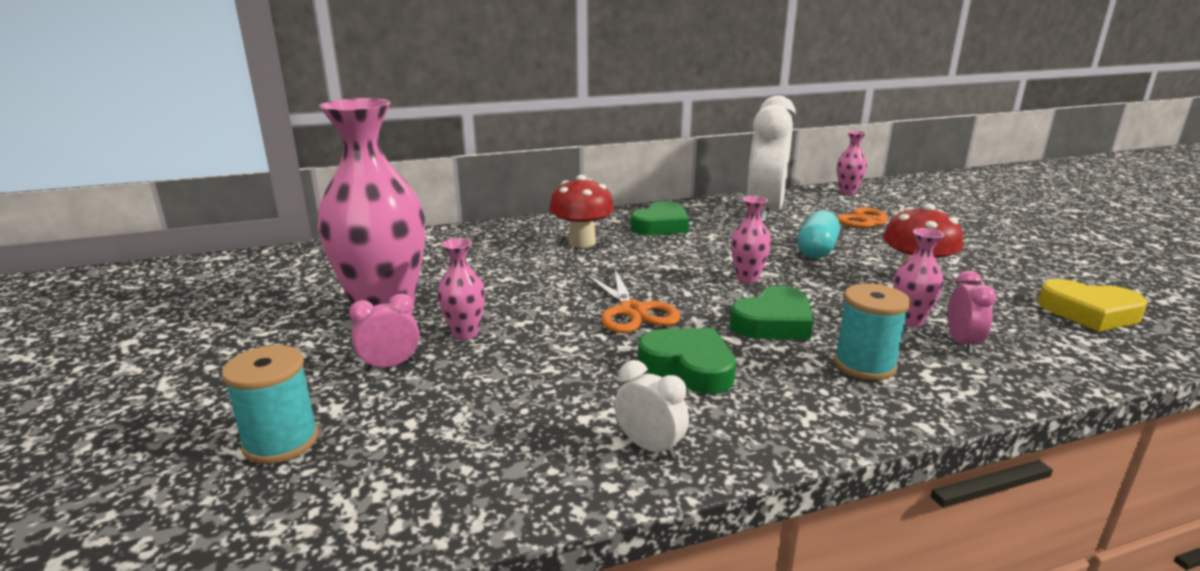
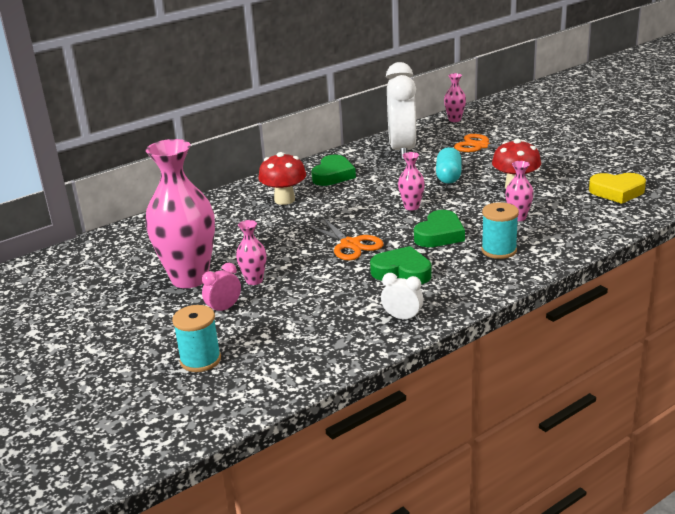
camera: 15 degrees left, 5 degrees up
pink clock [948,271,996,353] -> none

